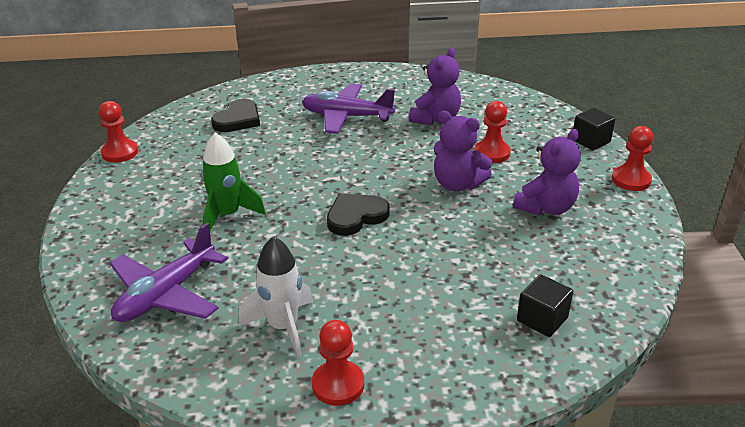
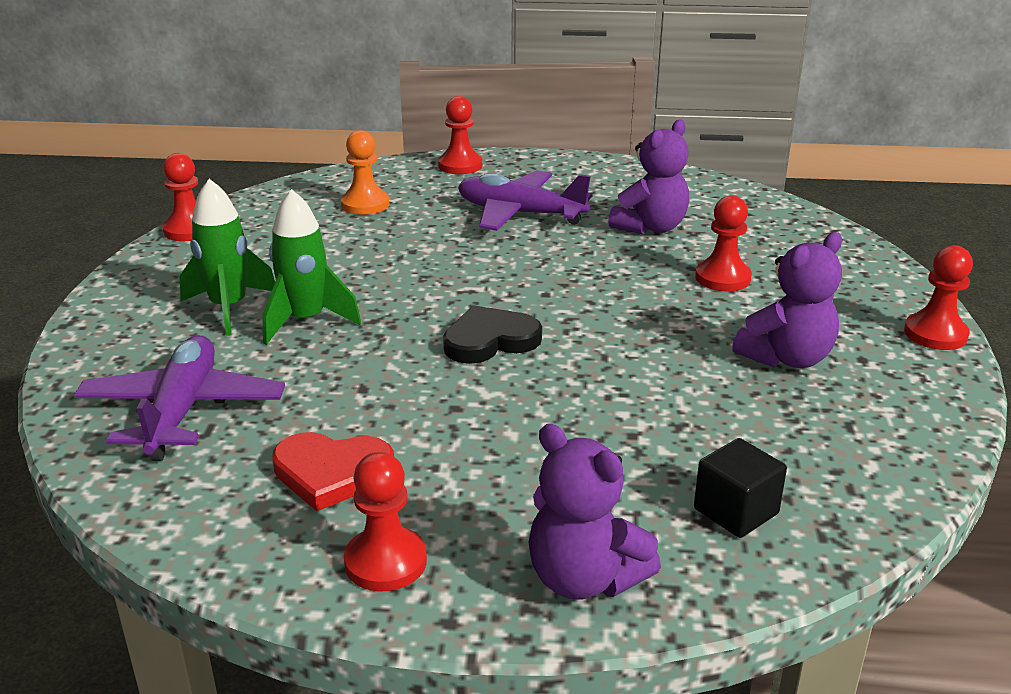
camera: 10 degrees right, 5 degrees down
purple plane [110,222,228,322] -> purple plane turned 135 degrees clockwise [73,335,285,461]
black heart [211,99,260,132] -> orange pawn [341,130,389,215]
white rocket [238,236,313,358] -> red heart [272,432,394,511]
purple teddy bear [434,111,493,191] -> purple teddy bear moved to [528,424,661,600]
black cube [573,108,615,150] -> none
none -> green rocket [179,179,275,336]
none -> red pawn [438,96,482,174]

